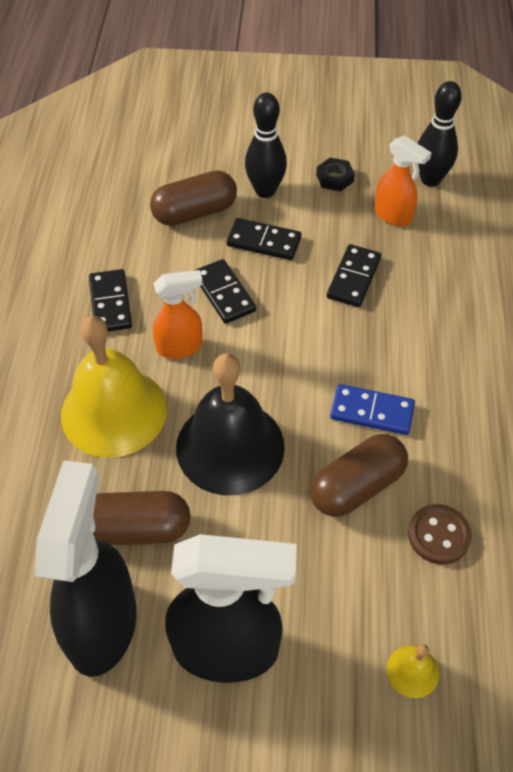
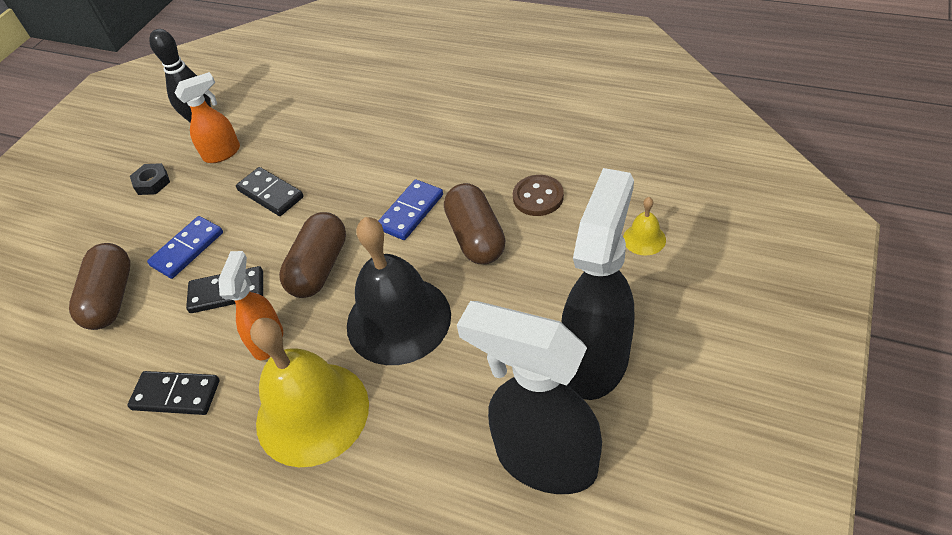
camera: 65 degrees left, 5 degrees down
brown capsule [93,491,191,545] -> brown capsule moved to [279,212,346,298]
black domino [226,218,302,260] -> blue domino [147,216,223,279]
black bowling pin [245,92,287,198] -> none

